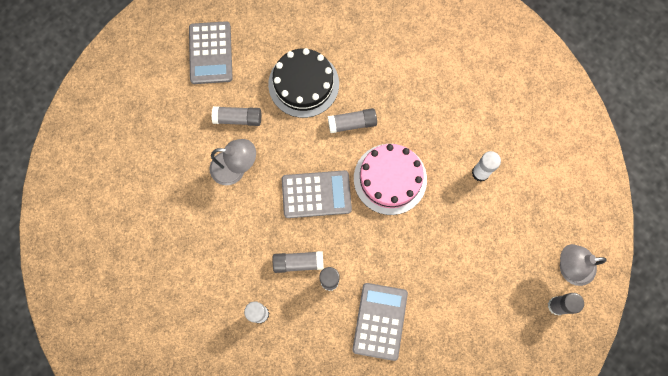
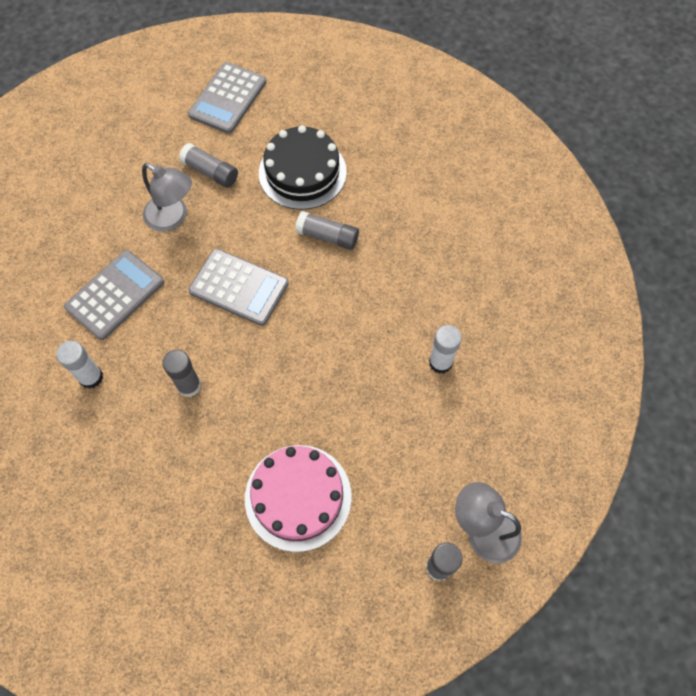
camera: 30 degrees right, 10 degrees down
grey glue stick [272,251,324,273] -> none
grey calculator [352,283,408,361] -> grey calculator moved to [64,250,164,340]
pink cake [354,144,427,215] -> pink cake moved to [245,445,352,552]

